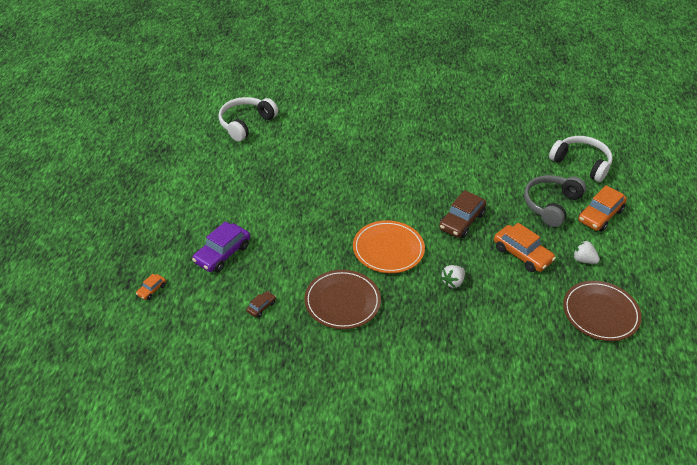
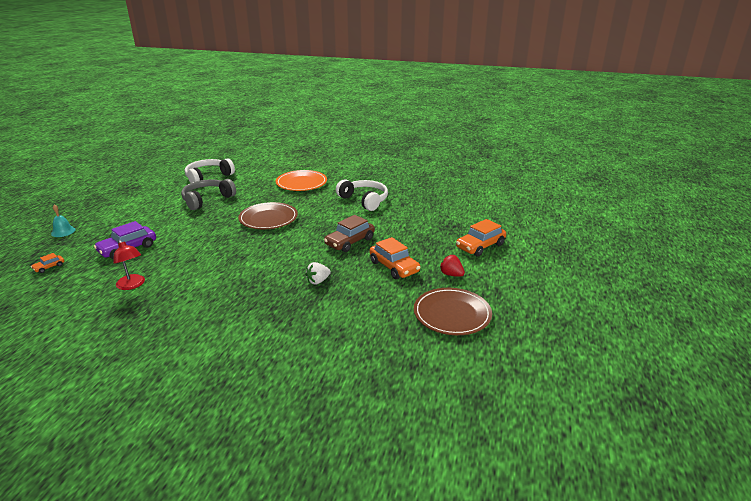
camera: 10 degrees right, 15 degrees down
brown car [246,291,276,317] -> red lamp [113,240,145,290]
brown plate [304,270,381,329] -> brown plate moved to [238,202,298,229]
orange plate [353,220,425,273] -> orange plate moved to [276,170,327,191]
grey headphones [524,175,586,227] -> grey headphones moved to [181,179,236,210]
white headphones [549,136,613,182] -> white headphones moved to [336,179,388,211]
white strawberry [573,240,600,264] -> red strawberry [440,255,465,277]
none -> turquoise bell [51,204,76,237]

